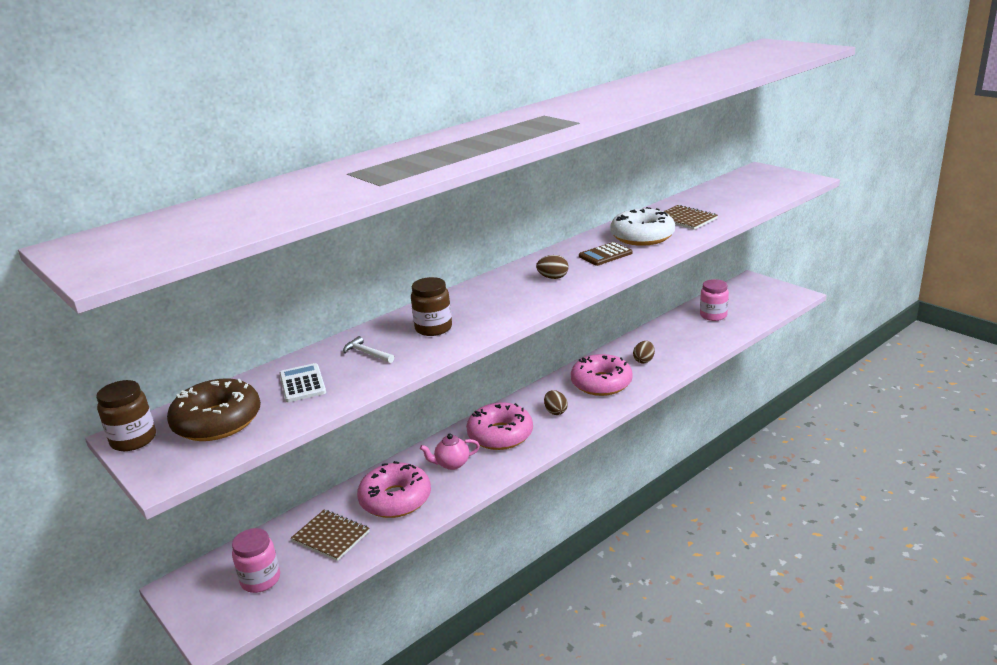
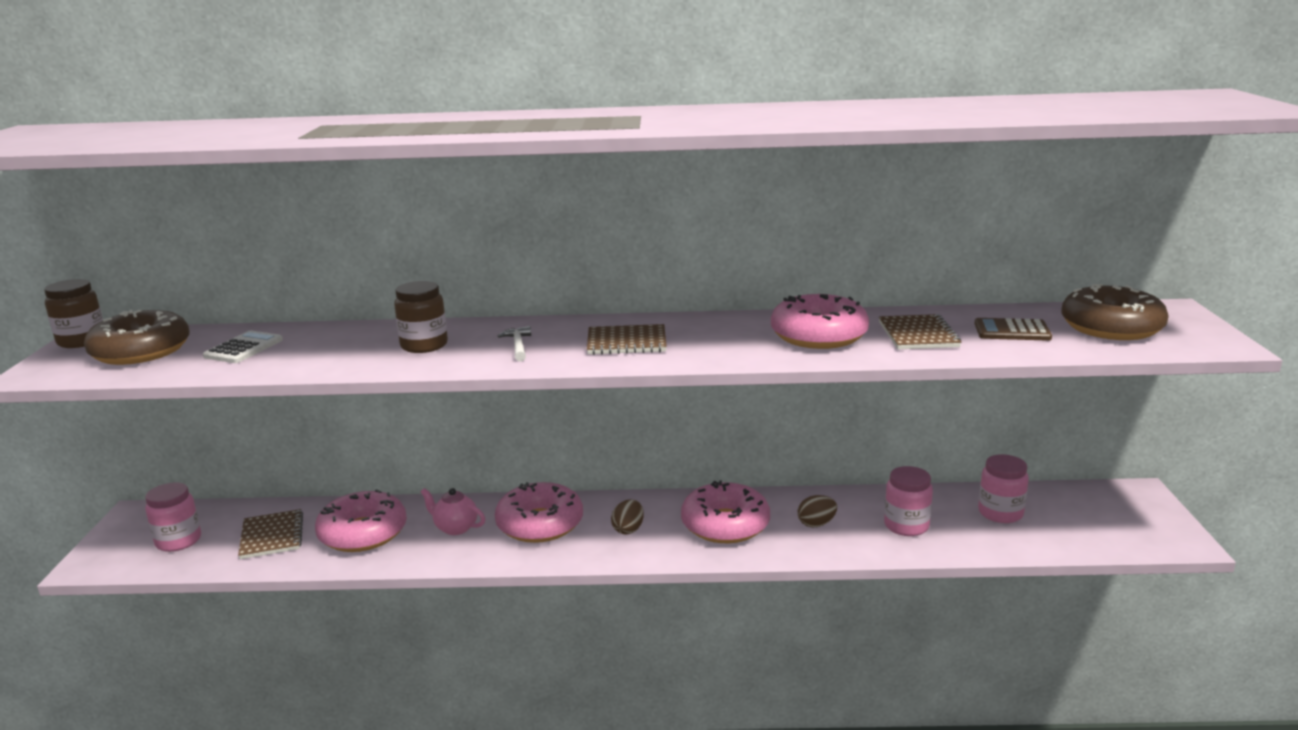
camera: 40 degrees right, 5 degrees down
white hammer [343,336,394,363] -> white hammer moved to [498,326,531,362]
brown egg [536,255,569,279] -> brown notebook [587,324,667,355]
brown calculator [579,242,633,266] -> brown calculator moved to [974,318,1052,341]
white donut [610,207,675,246] -> pink donut [771,294,869,349]
none -> pink jar [884,466,933,536]
none -> brown donut [1061,284,1169,340]

